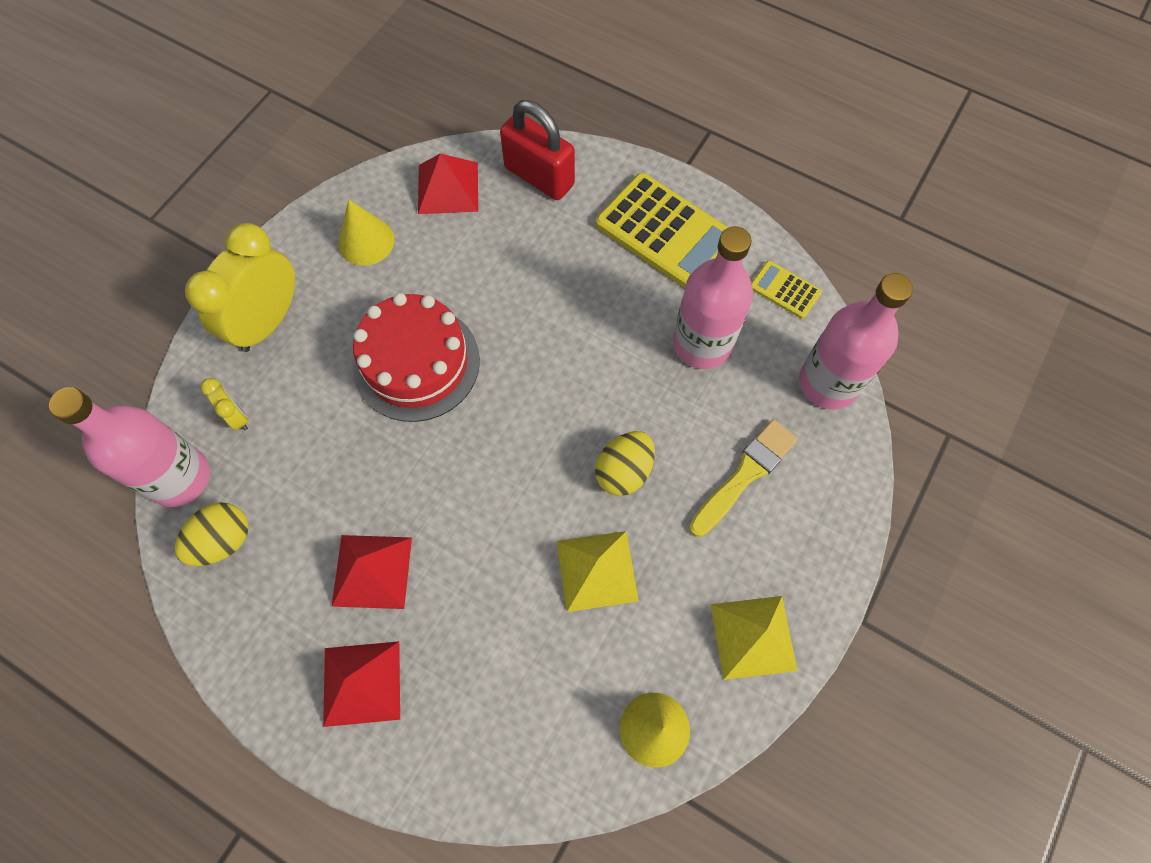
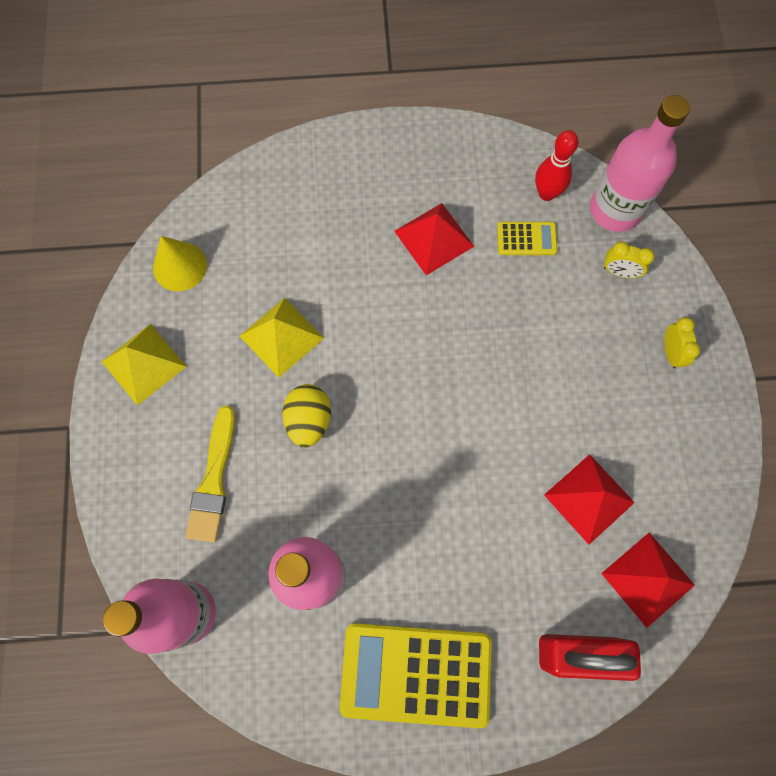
camera: 145 degrees right, 5 degrees up
yellow egg [175,502,249,566] -> red bowling pin [535,130,578,201]
yellow clock [185,223,295,352] -> yellow clock [665,317,700,368], size x0.46
red pyramid [323,641,400,727] -> red pyramid moved to [544,454,635,545]
yellow cone [338,199,394,266] -> none
red cake [352,293,480,422] -> none
yellow calculator [751,261,822,319] -> yellow calculator moved to [497,222,558,255]

